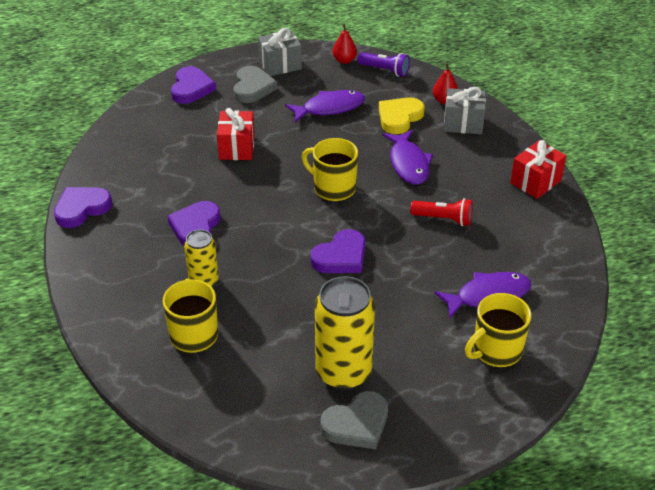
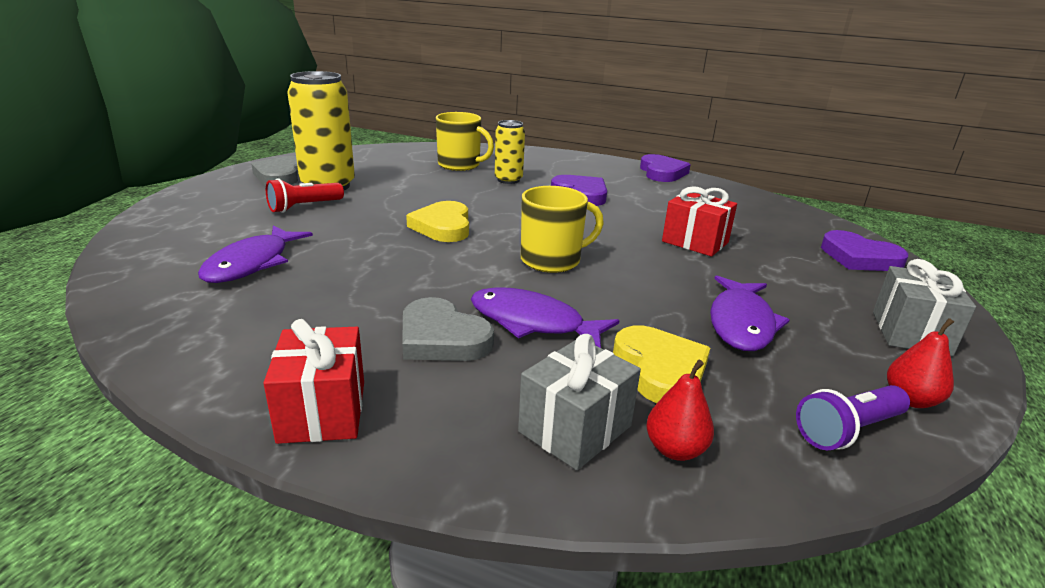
camera: 125 degrees right, 15 degrees down
grey heart [233,66,278,103] -> grey heart moved to [402,297,494,361]
purple heart [310,229,365,273] -> yellow heart [406,201,469,242]
red flashlight [410,198,473,226] -> red flashlight moved to [266,178,344,213]
yellow mug [465,293,532,367] -> none

